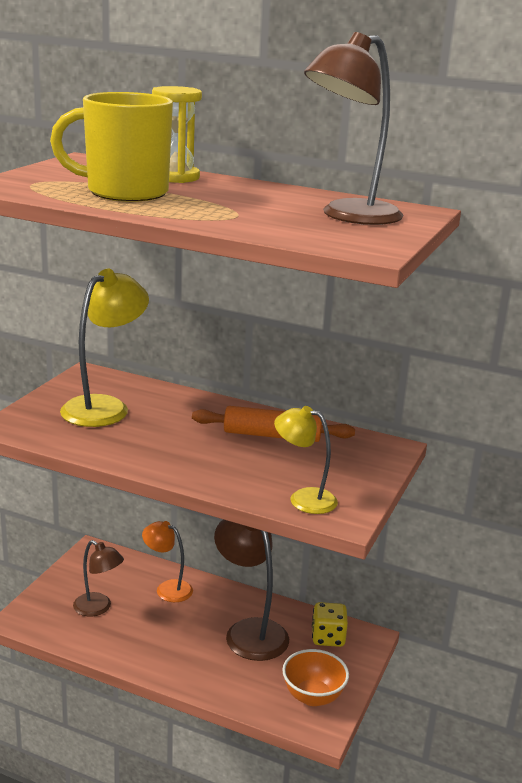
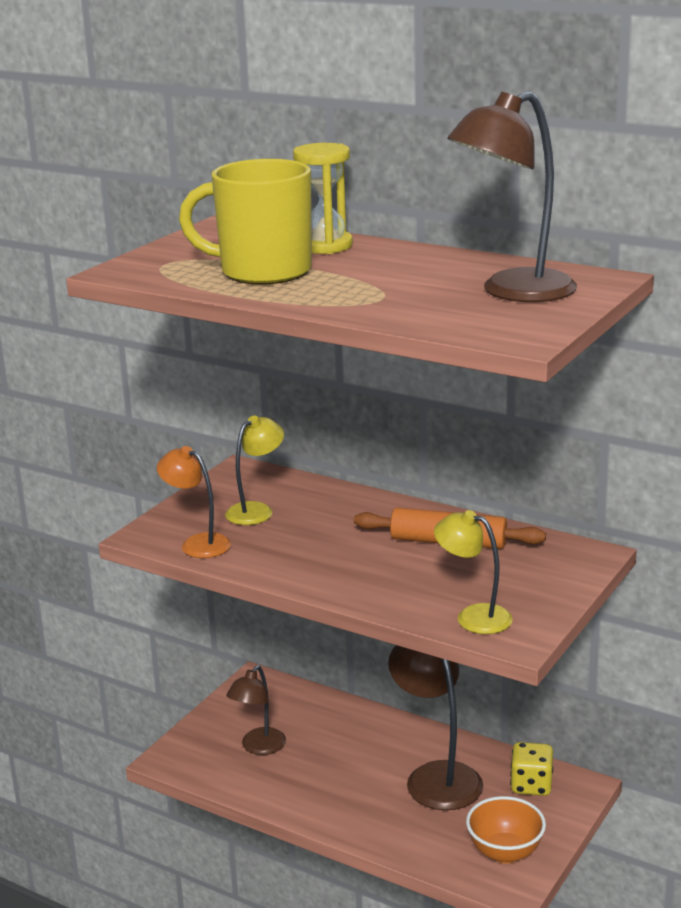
camera: 10 degrees right, 0 degrees up
yellow lamp [60,269,149,427] -> yellow lamp [225,415,284,525], size x0.61
brown lamp [73,540,124,617] -> brown lamp turned 75 degrees clockwise [227,665,286,755]
orange lamp [142,521,193,602] -> orange lamp moved to [157,446,231,558]

